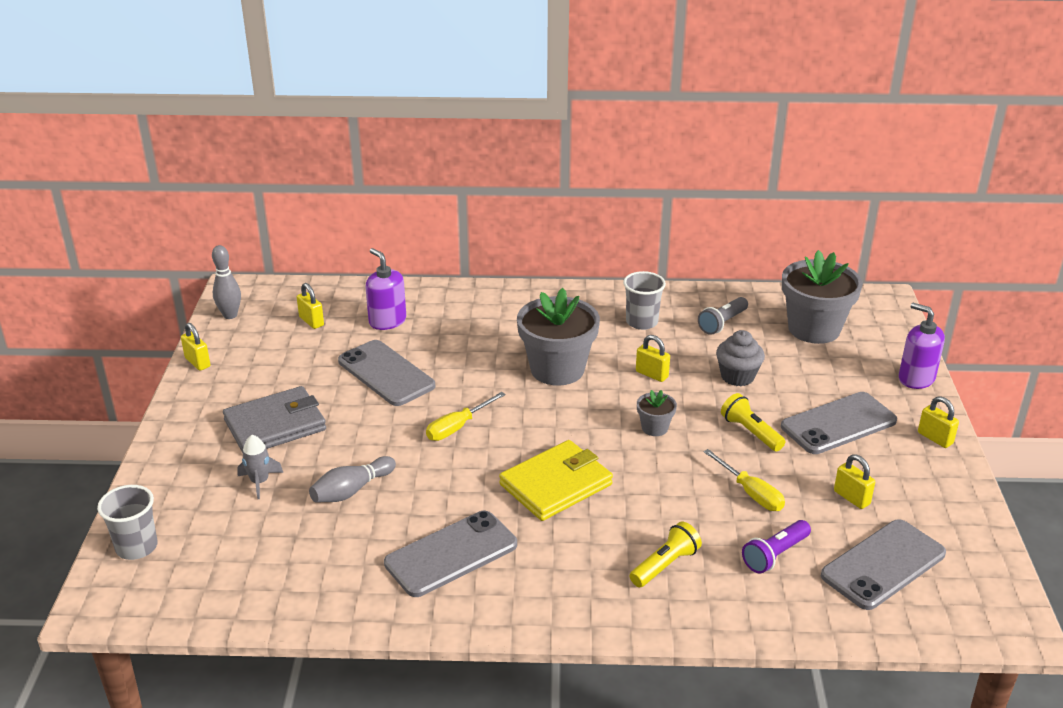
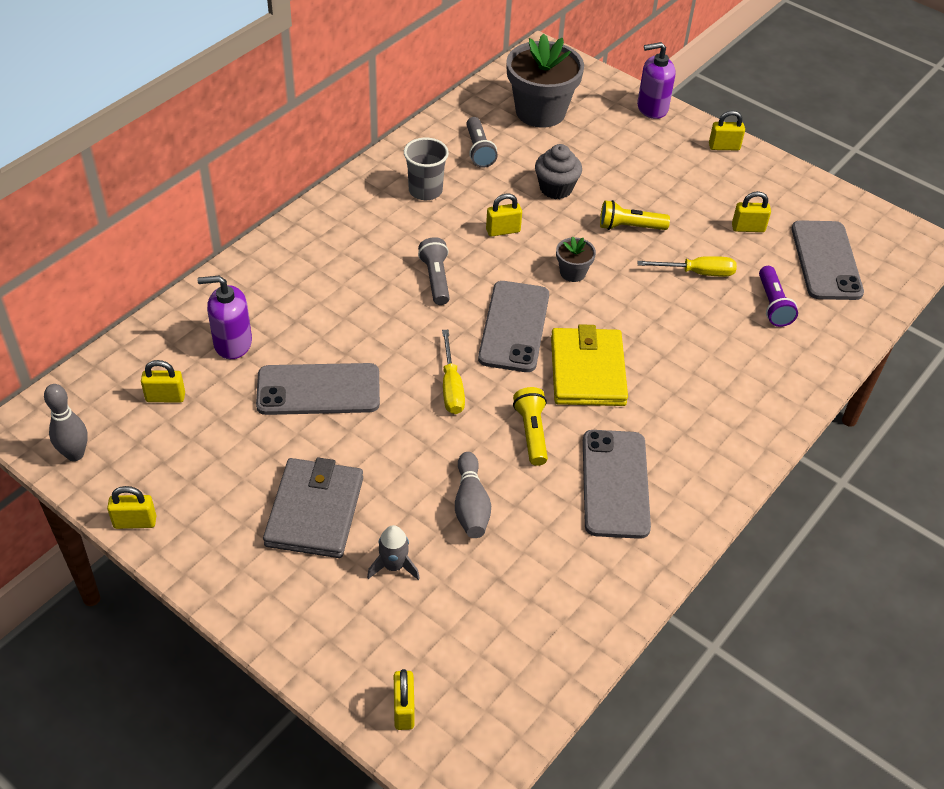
camera: 55 degrees left, 15 degrees up
grey cup [97,485,158,560] -> yellow padlock [394,669,415,730]
grey flower pot [517,288,600,386] -> grey flashlight [418,237,450,305]
yellow flashlight [630,521,702,587] -> yellow flashlight moved to [513,387,548,466]
grey phone [781,392,897,454] -> grey phone moved to [478,281,549,372]

